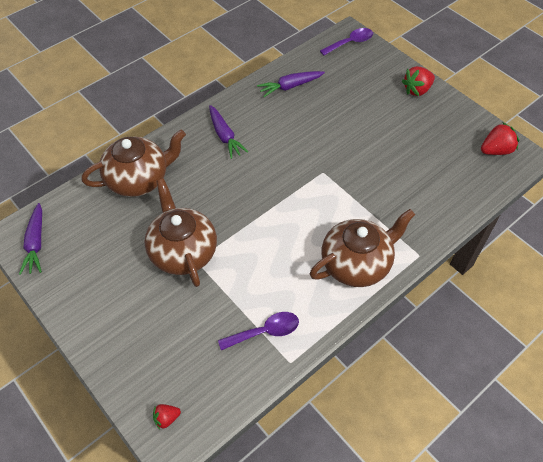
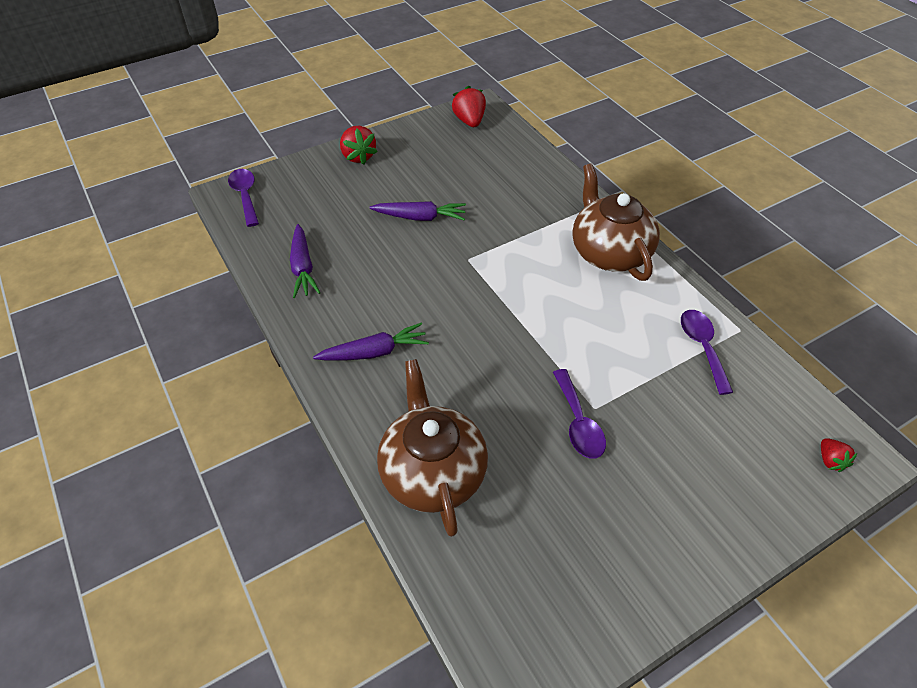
camera: 80 degrees left, 5 degrees down
purple carrot [19,203,42,275] -> purple carrot moved to [369,201,466,221]
brown teapot [144,178,217,287] -> purple spoon [553,369,606,459]

